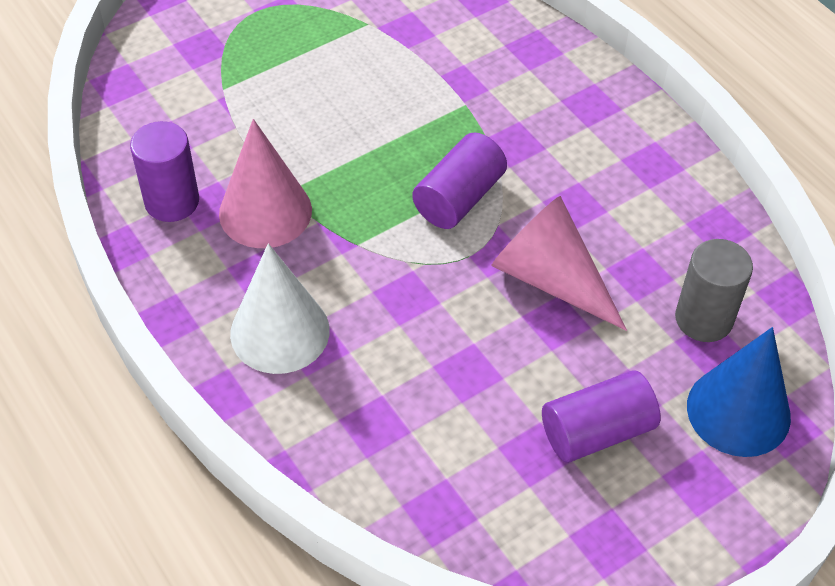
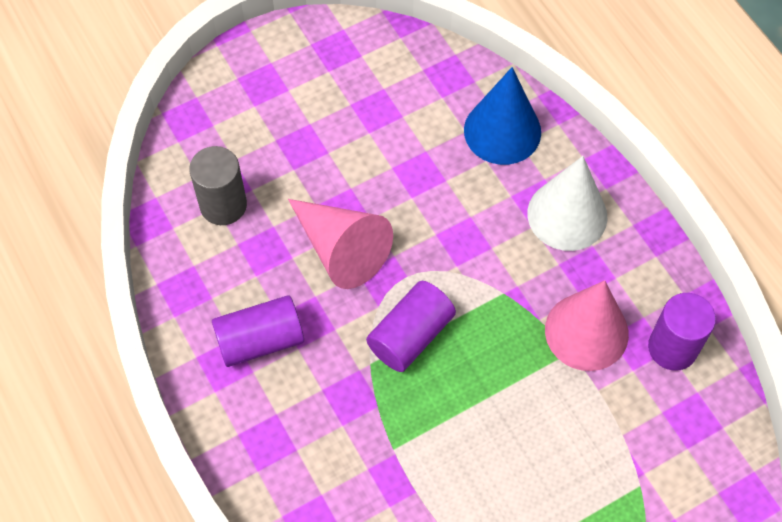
camera: 175 degrees left, 10 degrees up
purple cylinder [542,370,661,463] -> purple cylinder moved to [212,295,304,367]
blue cone [687,327,791,457] -> blue cone moved to [464,67,541,165]

